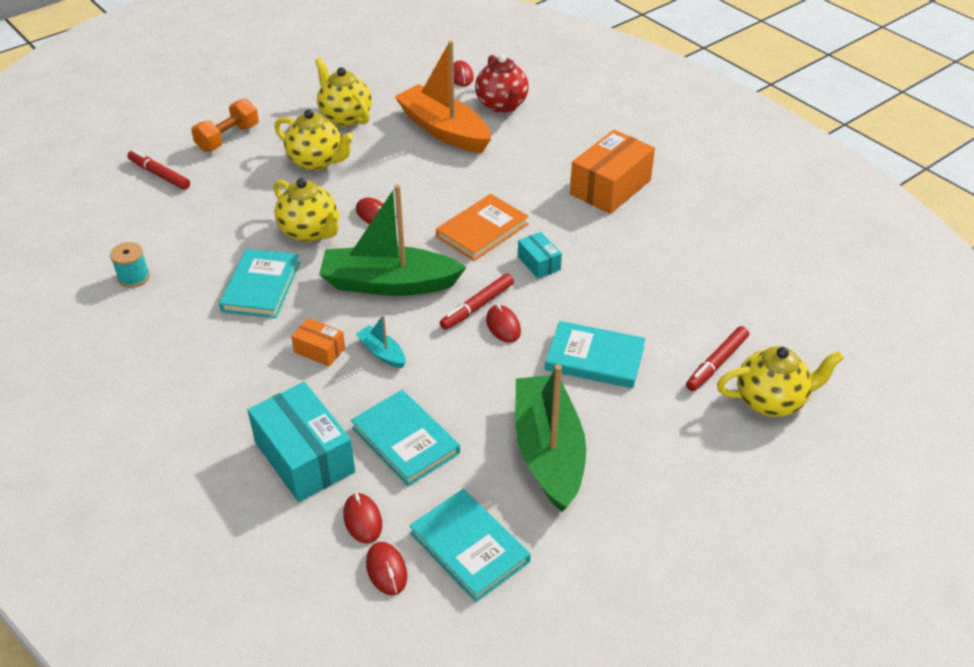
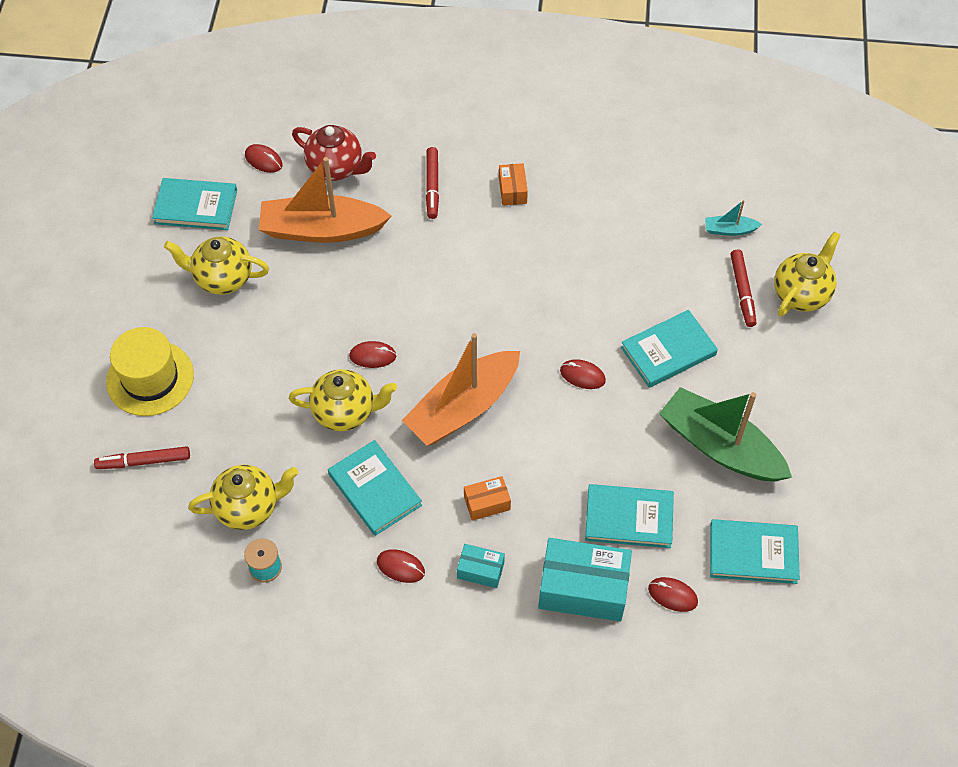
camera: 45 degrees left, 15 degrees up
orange dumbbell [191,99,259,152] -> yellow hat [106,327,194,416]
yellow teapot [274,109,354,171] -> yellow teapot moved to [188,465,298,530]
green boat [319,184,466,296] -> orange boat [402,333,520,446]
turquoise boat [356,315,406,368] -> turquoise boat moved to [705,200,762,236]
red mouse [366,542,407,595] -> red mouse moved to [377,549,425,583]
orange book [436,194,529,261] -> none
red marker [440,273,514,330] -> red marker moved to [426,147,439,219]
turquoise box [518,232,562,279] -> turquoise box moved to [457,544,505,588]
orange box [570,130,655,214] -> orange box [499,163,528,205], size x0.50
none -> turquoise book [152,178,237,230]

